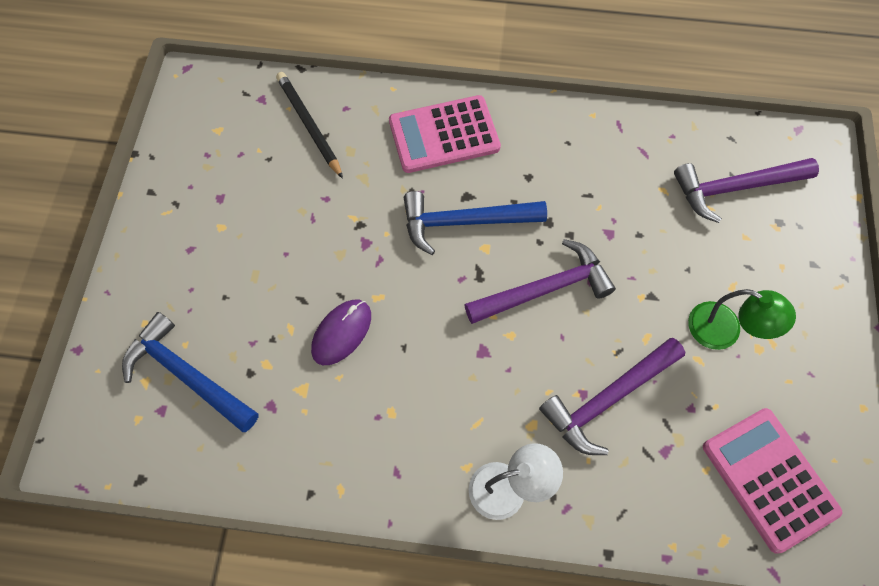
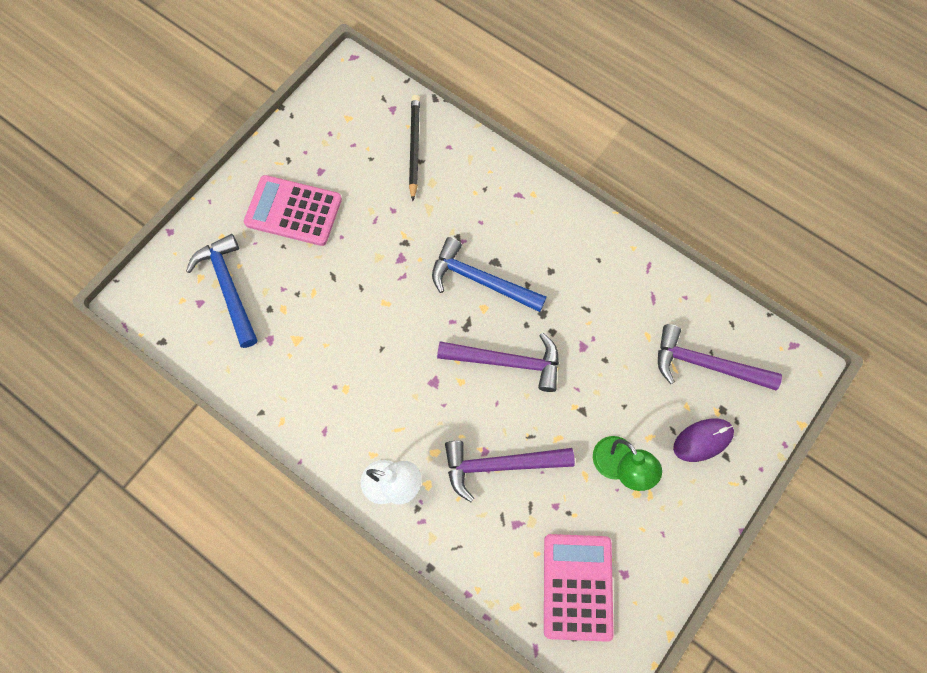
camera: 30 degrees right, 5 degrees up
purple mouse [311,300,371,365] -> purple mouse moved to [673,418,734,462]
pink calculator [389,95,501,173] -> pink calculator moved to [244,175,342,246]

